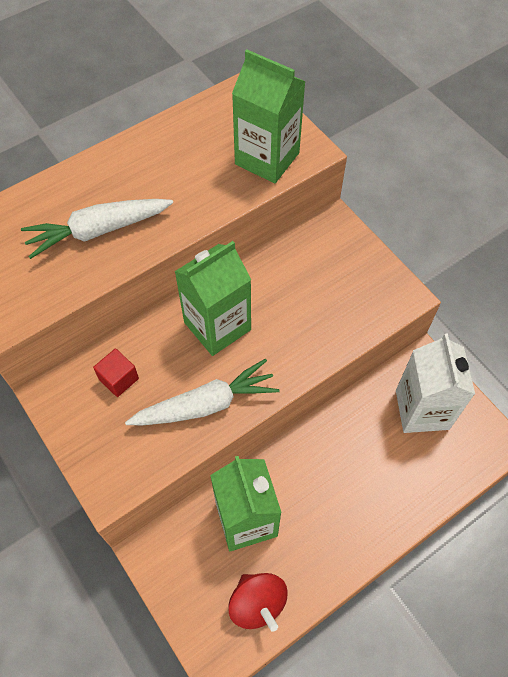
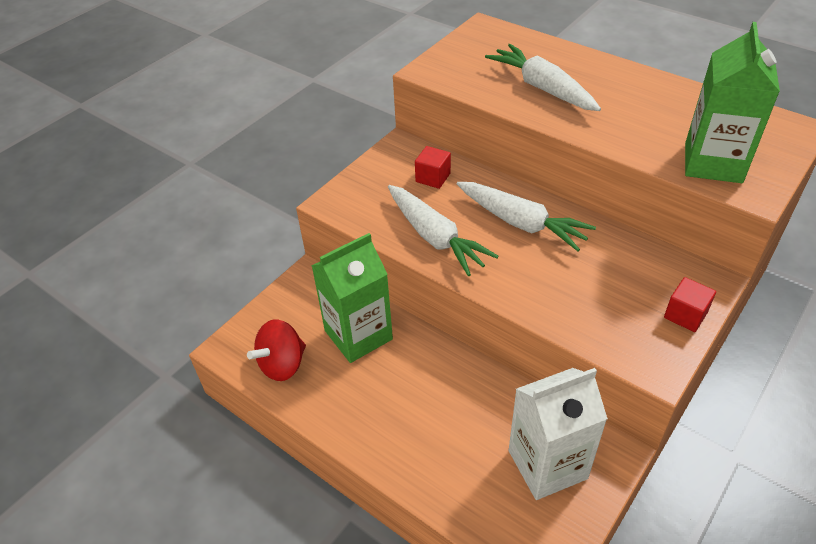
camera: 75 degrees right, 15 degrees down
green carton [174,241,251,356] -> white carrot [457,182,596,251]
none -> red cube [664,277,716,332]

